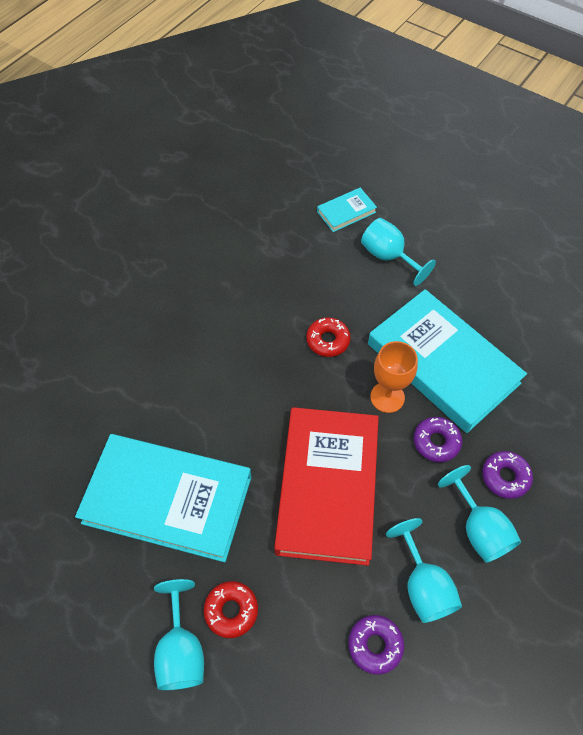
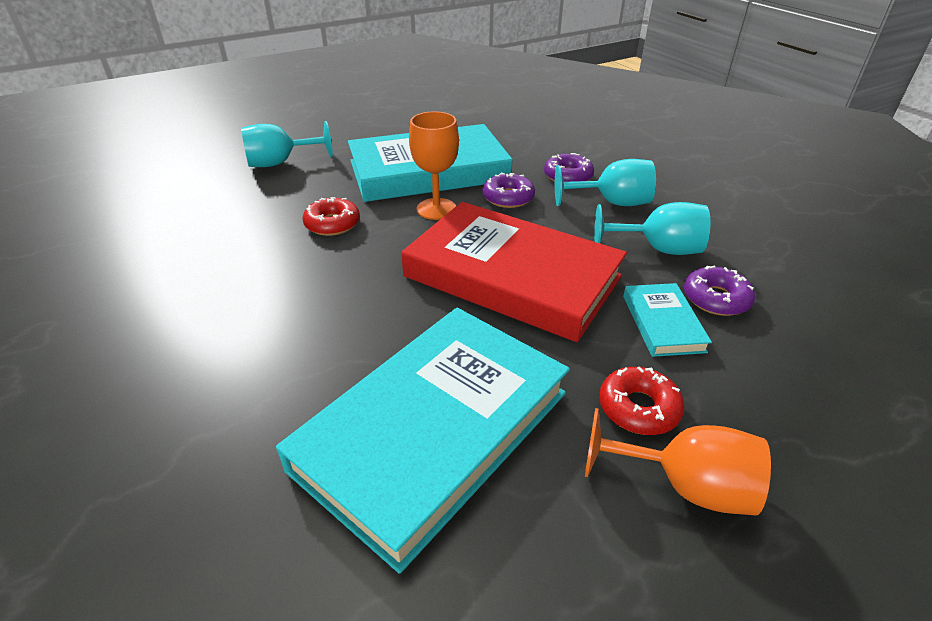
camera: 65 degrees left, 20 degrees down
turquoise goblet [154,579,204,690] -> orange goblet [585,408,771,516]
turquoise book [317,187,377,232] -> turquoise book moved to [623,283,712,357]

